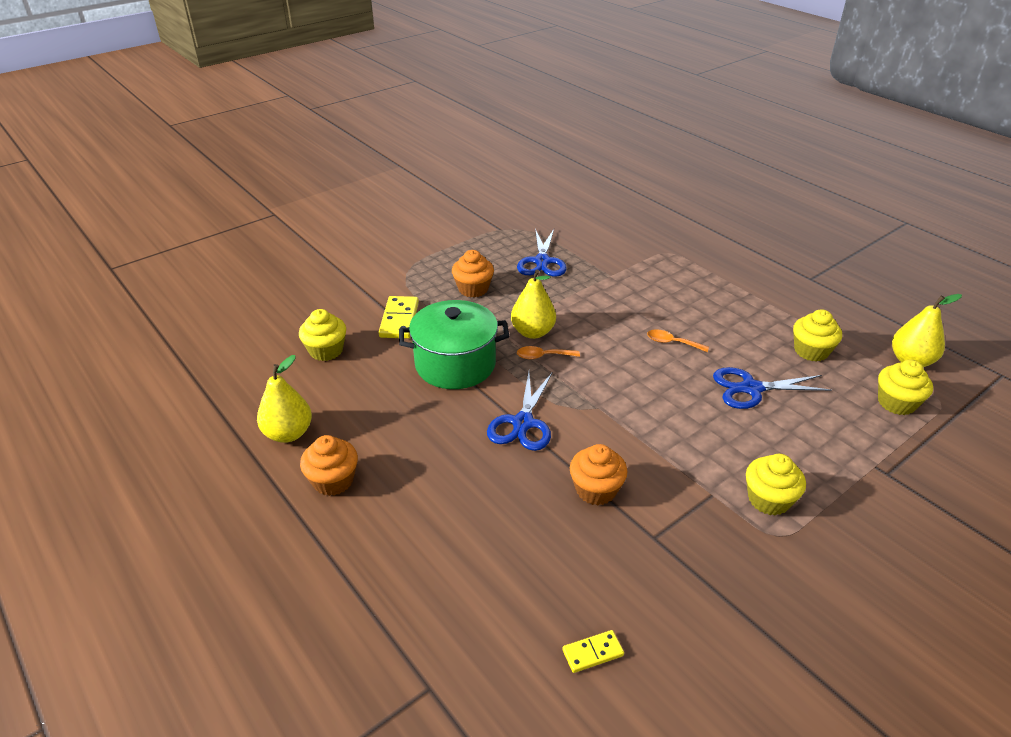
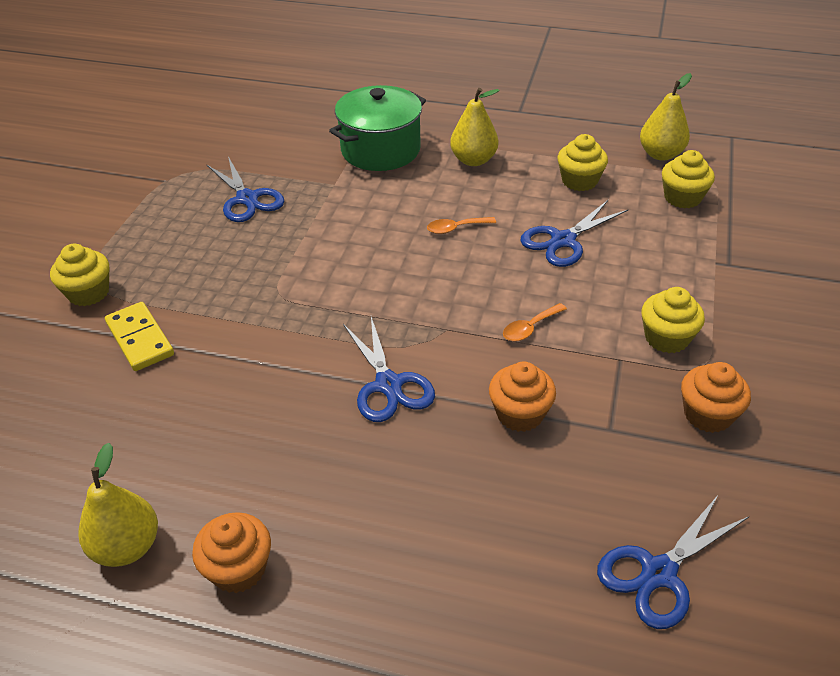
camera: 35 degrees left, 5 degrees up
yellow cupcake [299,309,346,361] -> yellow cupcake moved to [50,243,109,306]
green pot [399,300,509,389] -> green pot moved to [329,85,426,171]
orange cupcake [452,250,494,297] -> orange cupcake moved to [681,362,751,433]
yellow pear [511,270,556,339] -> yellow pear moved to [450,88,500,166]
orange spoon [517,346,580,359] -> orange spoon moved to [503,303,567,342]
yellow domino [562,630,624,673] -> blue scissors [597,494,750,629]

